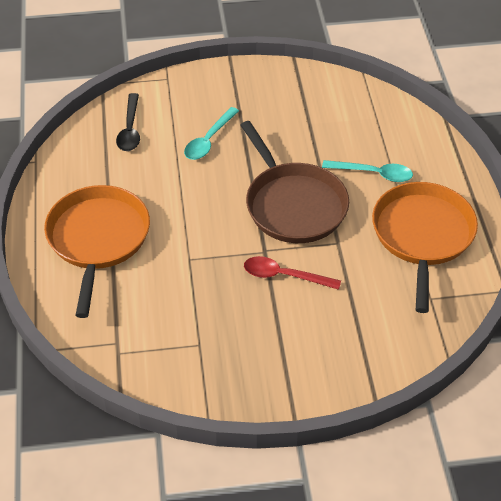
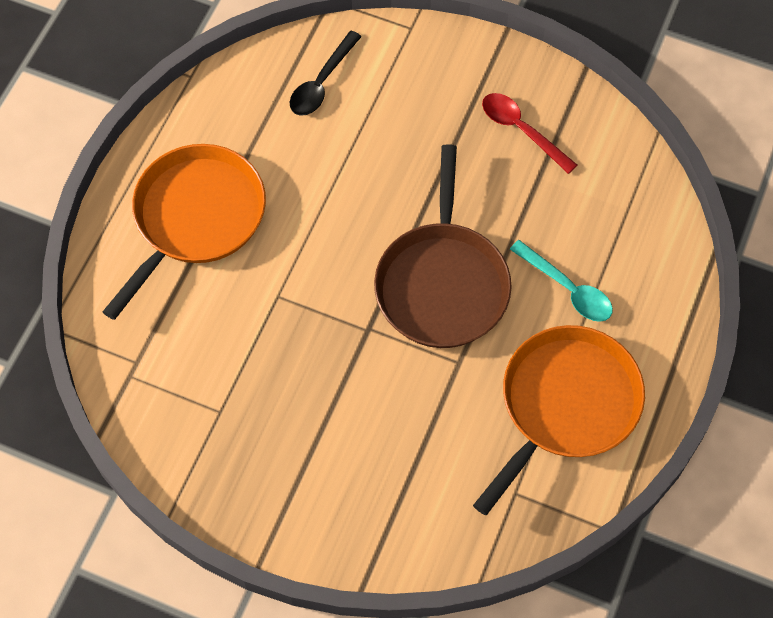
camera: 30 degrees right, 15 degrees up
turquoise spoon [184,107,239,160] -> none
red spoon [244,256,341,290] -> red spoon moved to [482,93,577,174]

